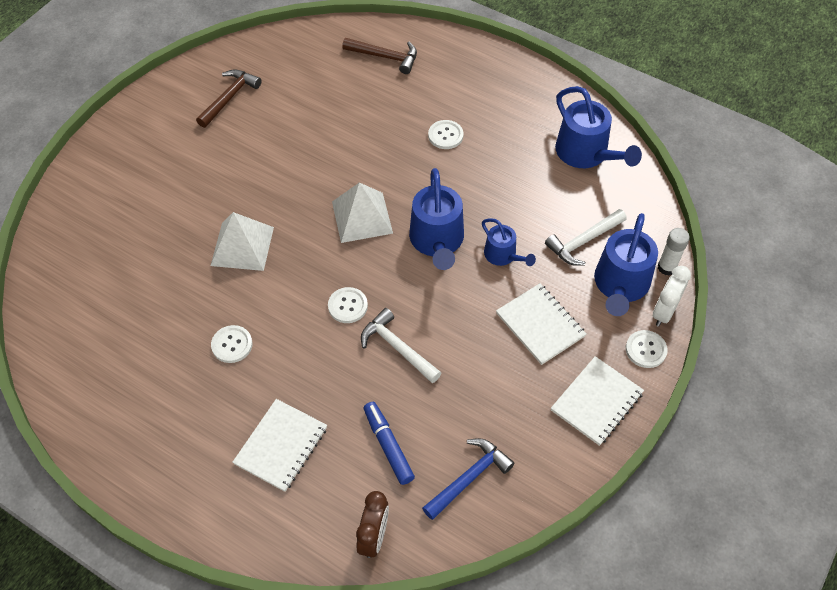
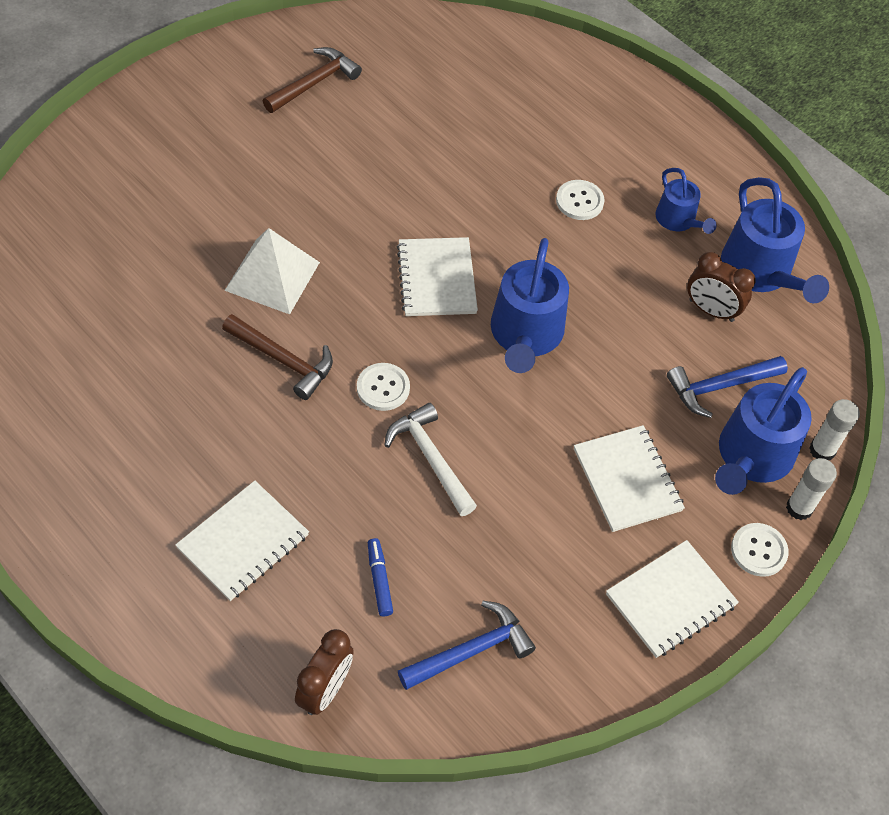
camera: 10 degrees right, 0 degrees up
white button [211,325,252,363] -> none
white pyramid [332,182,393,243] -> white notebook [397,237,478,316]
brown hammer [342,38,417,74] -> brown hammer moved to [222,314,333,400]
blue marker [364,402,415,485] -> blue marker [368,538,393,616], size x0.66
blue watering can [482,218,536,266] -> blue watering can moved to [655,168,717,234]
white hammer [545,209,627,266] -> blue hammer [667,356,788,418]
white clock [653,266,691,327] -> white glue stick [786,458,837,520]
none -> brown clock [687,252,756,322]

